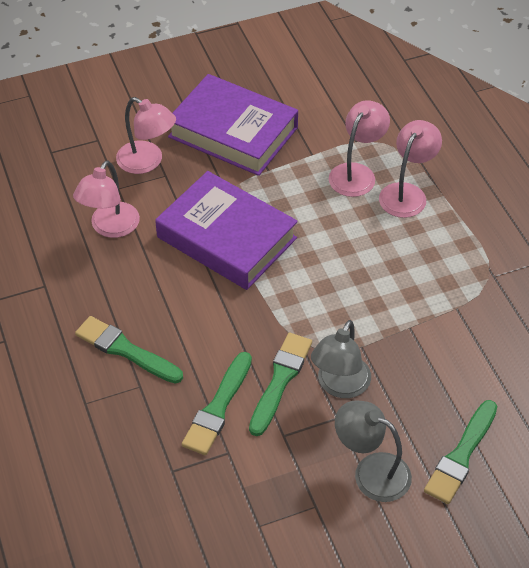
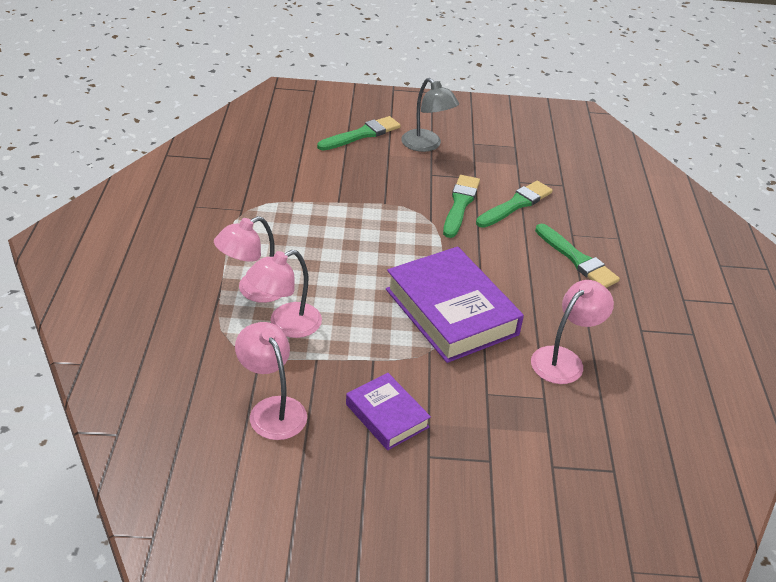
camera: 160 degrees left, 10 degrees down
pink lamp [116,97,176,174] -> pink lamp moved to [235,322,307,440]
purple book [168,74,298,176] -> purple book [346,373,431,450], size x0.54
green brush [249,333,312,436] -> green brush turned 150 degrees clockwise [443,175,480,238]
grey lamp [311,320,371,398] -> none

